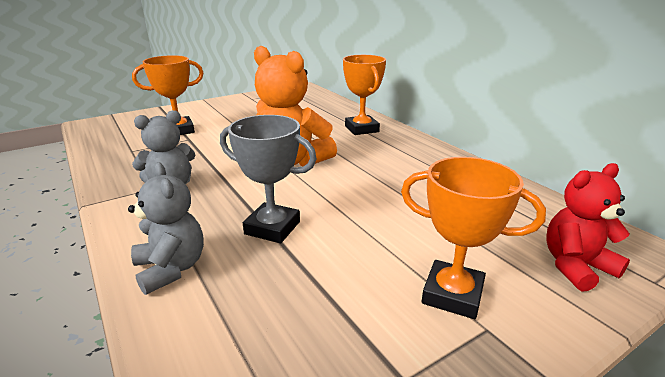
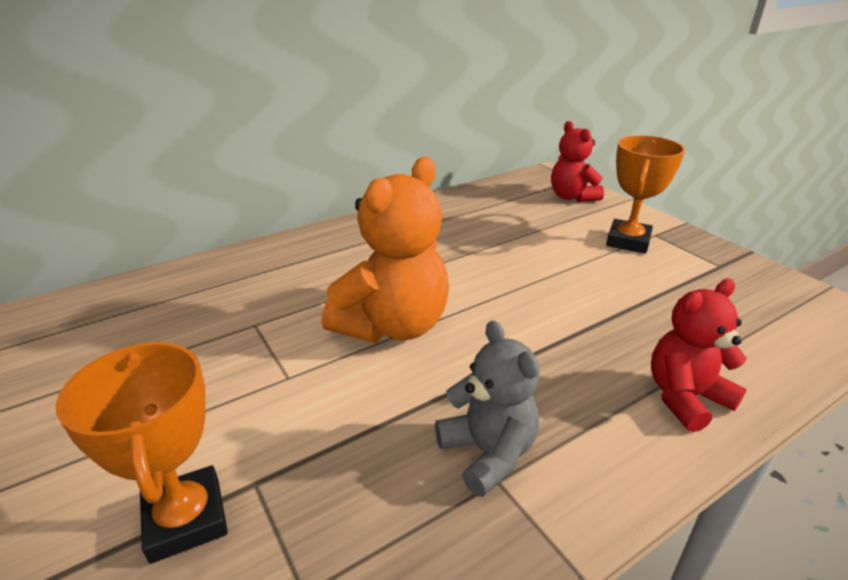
camera: 90 degrees left, 5 degrees up
grey teddy bear [128,162,204,295] -> red teddy bear [651,279,747,432]
grey trophy [220,115,317,243] -> none
orange trophy [343,55,386,135] -> none

